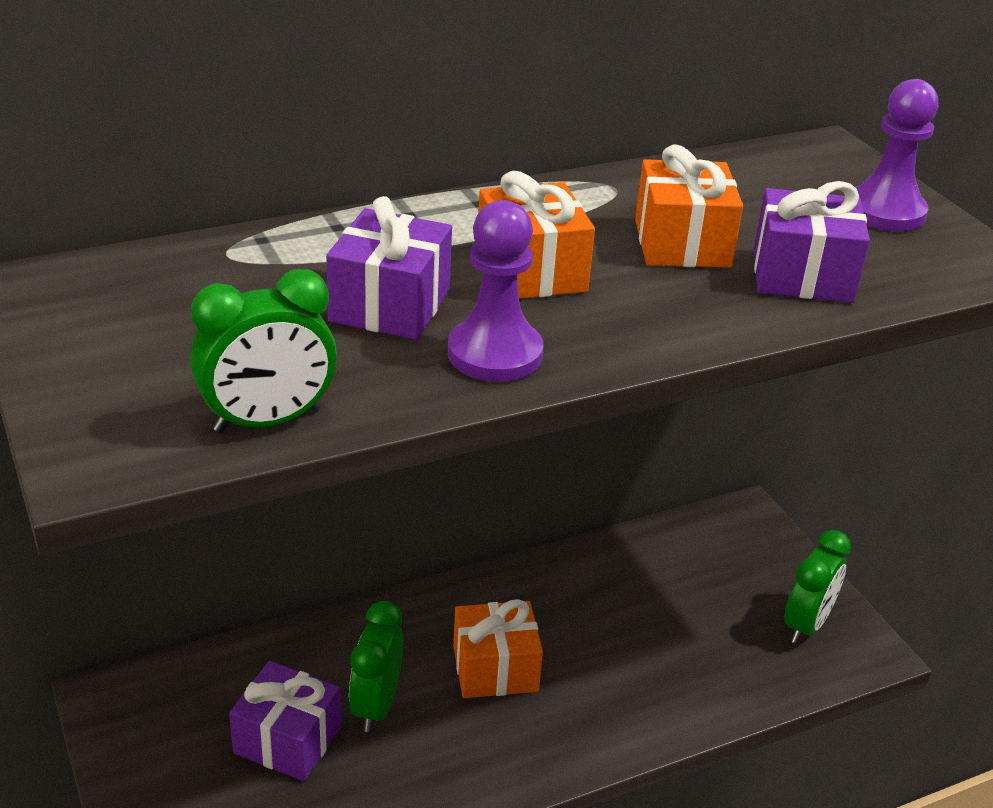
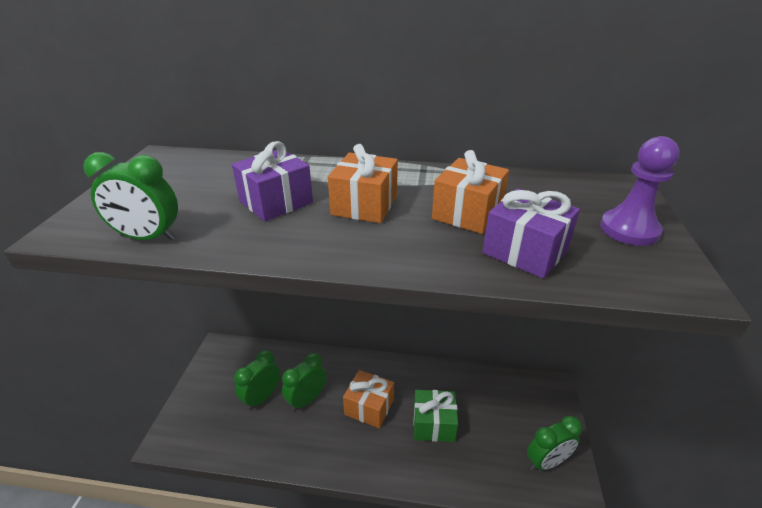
camera: 35 degrees right, 0 degrees up
purple gift [229,661,341,781] -> green clock [234,350,280,410]
purple pawn [448,200,543,382] -> none
none -> green gift [413,390,458,442]

